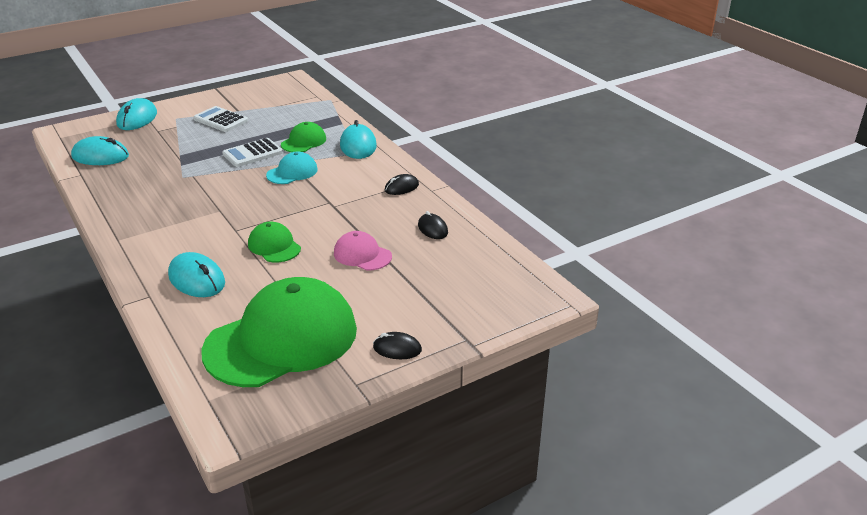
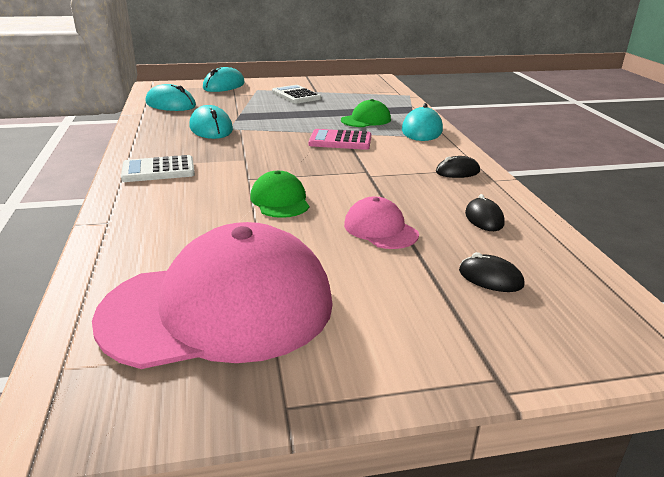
camera: 20 degrees right, 5 degrees down
turquoise mouse [168,252,225,297] -> turquoise mouse moved to [189,105,233,139]
green cap [201,277,357,387] -> pink cap [92,222,333,369]
white calculator [222,138,283,167] -> white calculator moved to [121,155,195,182]
turquoise cap [266,151,318,184] -> pink calculator [309,129,371,150]
black mouse [373,332,422,359] -> black mouse moved to [459,252,524,292]

